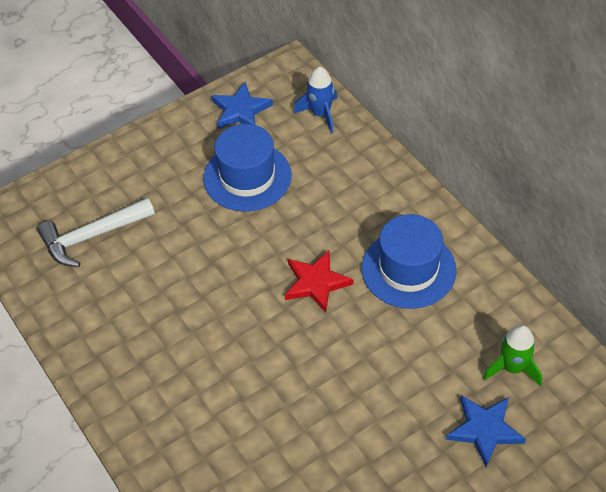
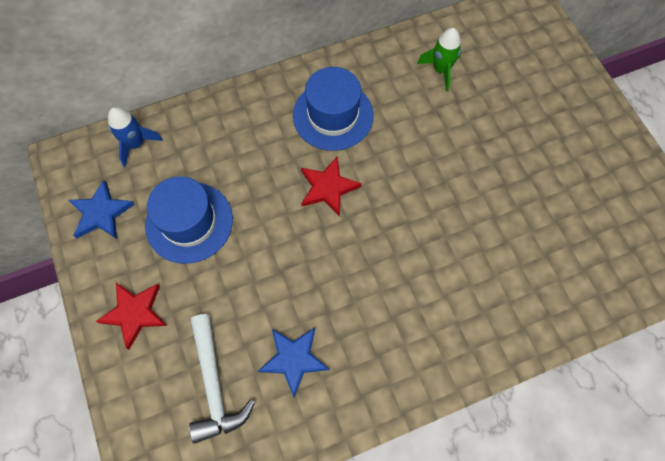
camera: 80 degrees left, 15 degrees up
blue star [446,395,526,467] -> blue star moved to [258,327,330,397]
none -> red star [95,283,167,350]

